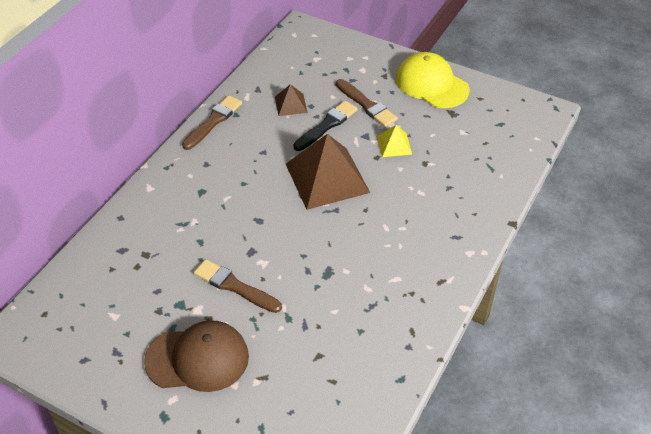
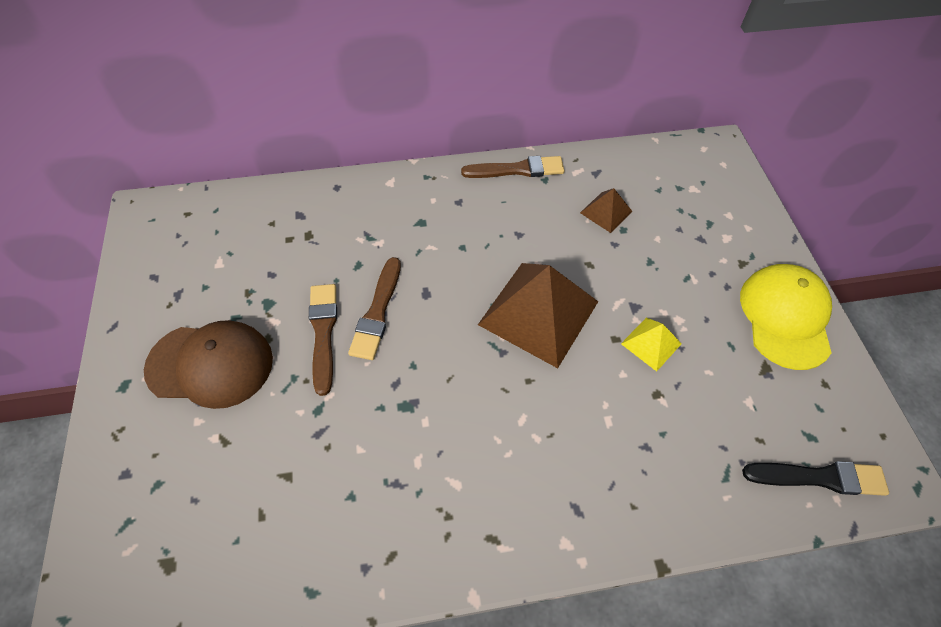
camera: 50 degrees right, 10 degrees up
brown cap [144,320,249,392] -> brown cap turned 45 degrees counterclockwise [144,320,273,409]
black brush [293,101,358,151] -> black brush moved to [742,461,889,496]
brown brush [336,79,398,127] -> brown brush moved to [348,257,401,360]

